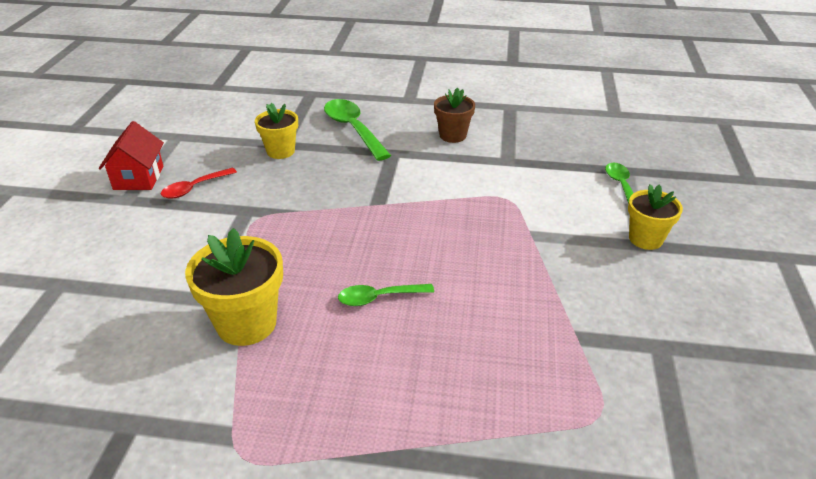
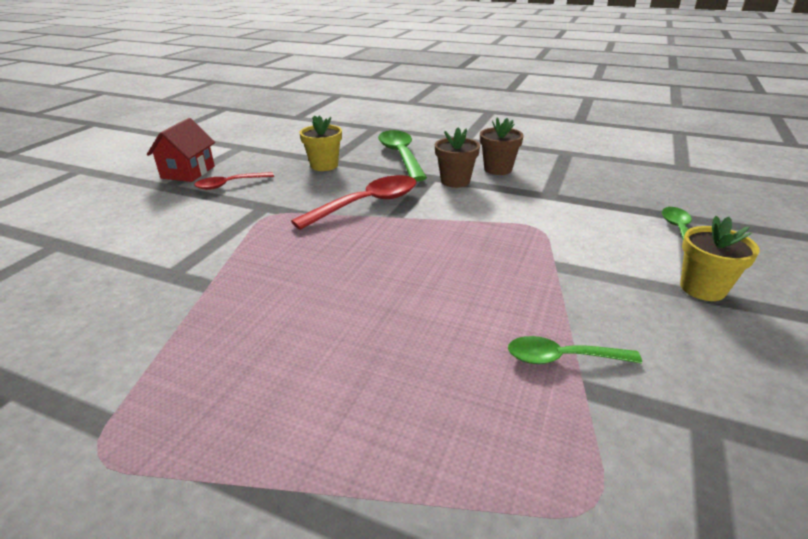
camera: 15 degrees right, 5 degrees down
yellow flower pot [185,228,283,346] -> none
green spoon [338,284,434,306] -> green spoon moved to [508,336,642,364]
none -> red spoon [291,175,416,230]
none -> brown flower pot [435,127,480,188]

